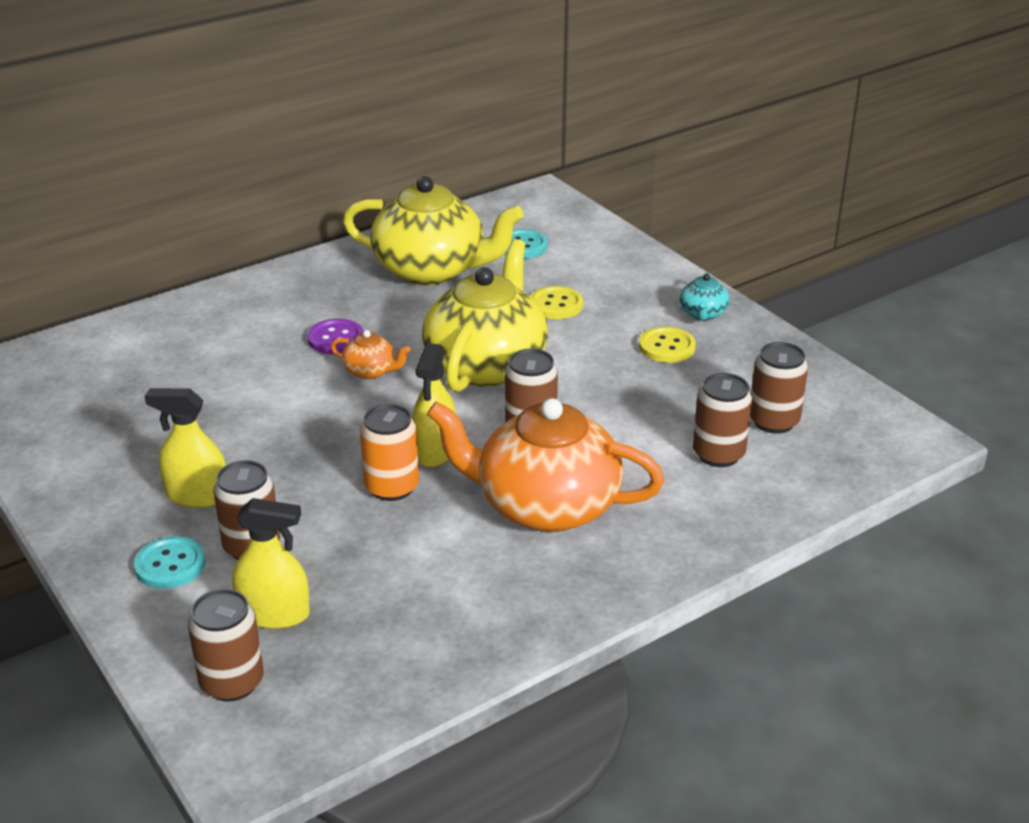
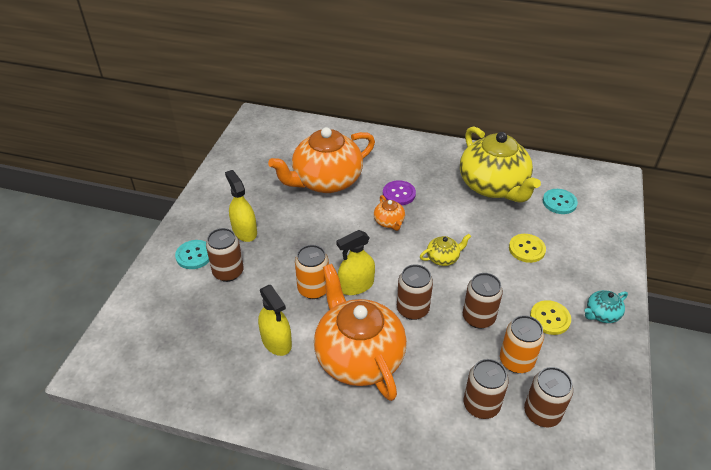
camera: 50 degrees right, 10 degrees up
brown can [188,589,264,702] -> brown can moved to [463,273,503,329]
yellow spray bottle [232,498,310,629] -> yellow spray bottle moved to [258,285,292,356]
yellow teapot [422,239,548,392] -> yellow teapot [420,234,471,266], size x0.42
none -> orange teapot [268,127,375,193]
none -> orange can [500,315,544,373]

